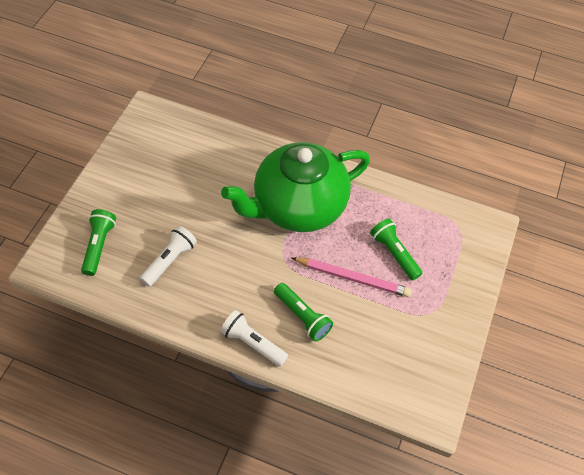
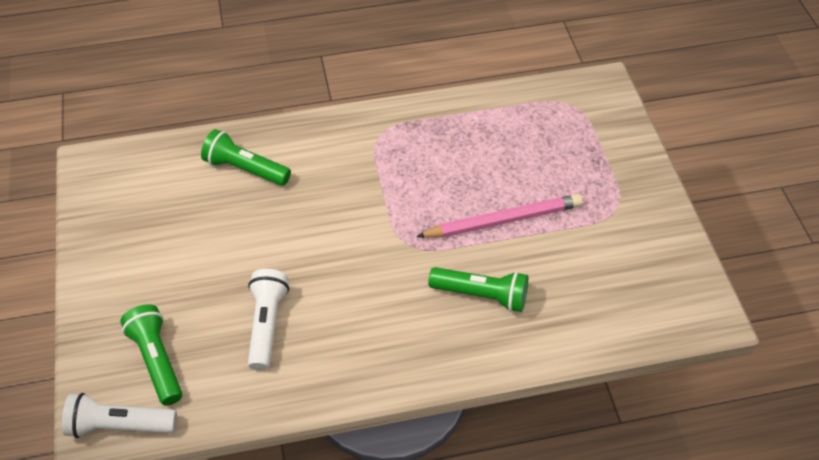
camera: 30 degrees left, 5 degrees down
white flashlight [220,310,288,367] -> white flashlight moved to [62,393,177,438]
green teapot [221,142,370,232] -> none
green flashlight [370,219,422,280] -> green flashlight moved to [201,129,291,186]

